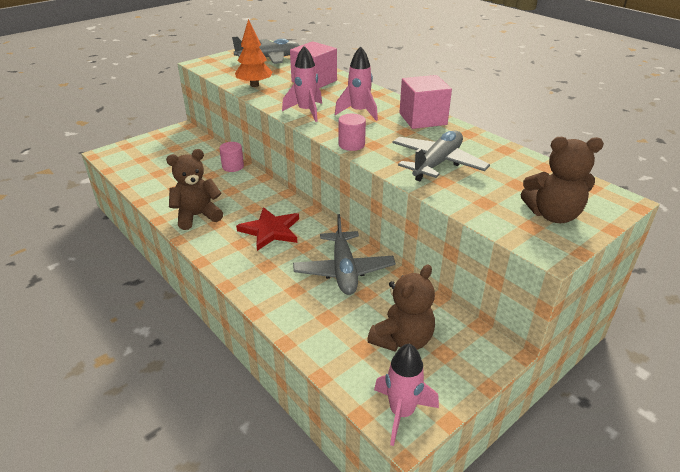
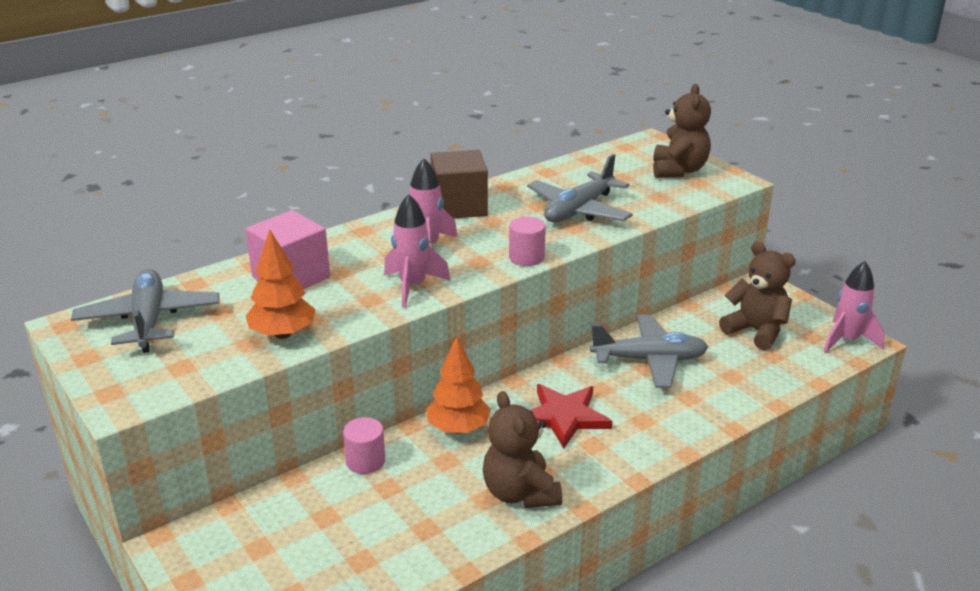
camera: 85 degrees left, 5 degrees down
grey plane [392,131,490,181] -> grey plane turned 90 degrees counterclockwise [527,154,633,222]
pink cube [399,75,452,129] -> brown cube [430,150,488,219]
none -> orange tree [426,336,491,434]

